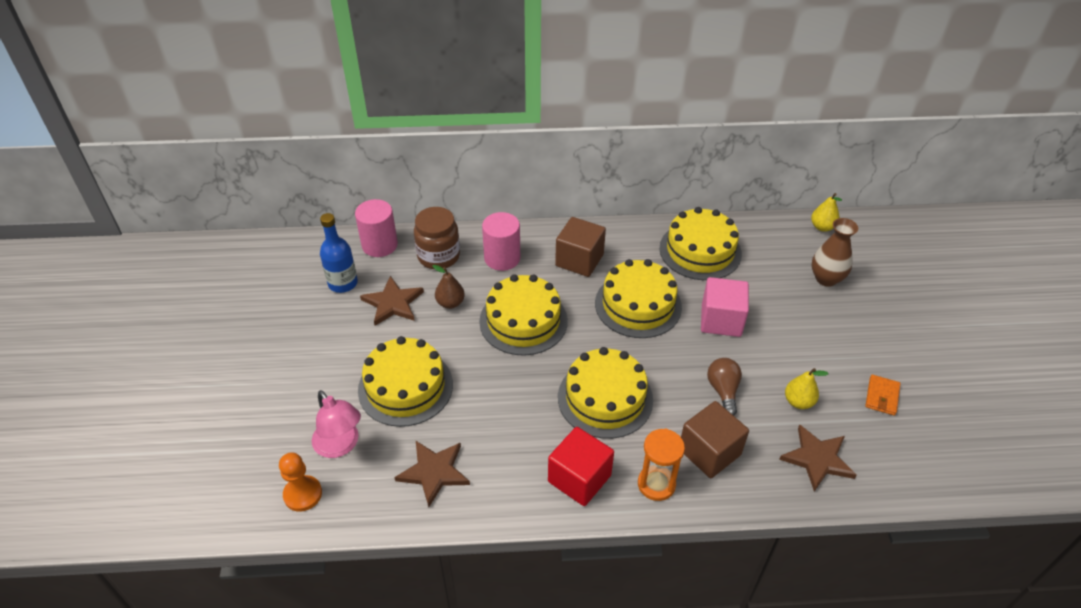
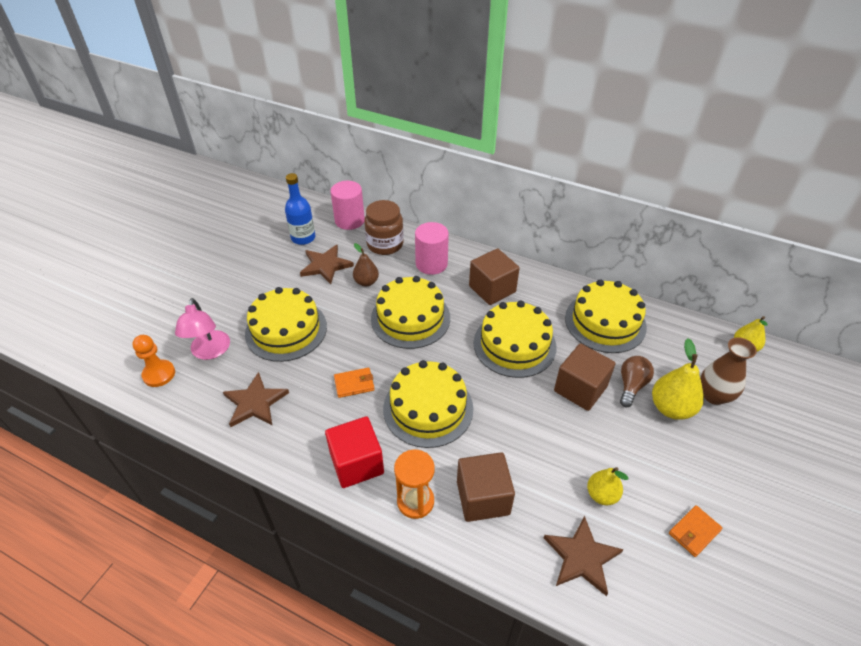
camera: 30 degrees right, 0 degrees up
pink cube [701,277,749,337] -> brown cube [554,343,616,411]
brown light bulb [707,358,742,416] -> brown light bulb moved to [620,356,654,407]
none -> orange wallet [334,368,375,398]
none -> yellow pear [652,338,704,420]

